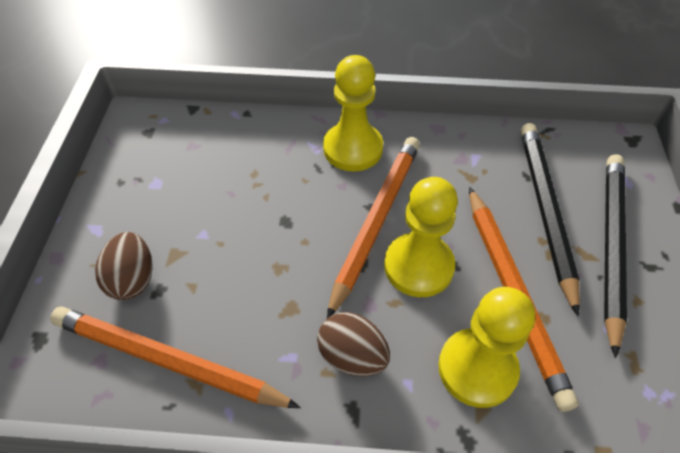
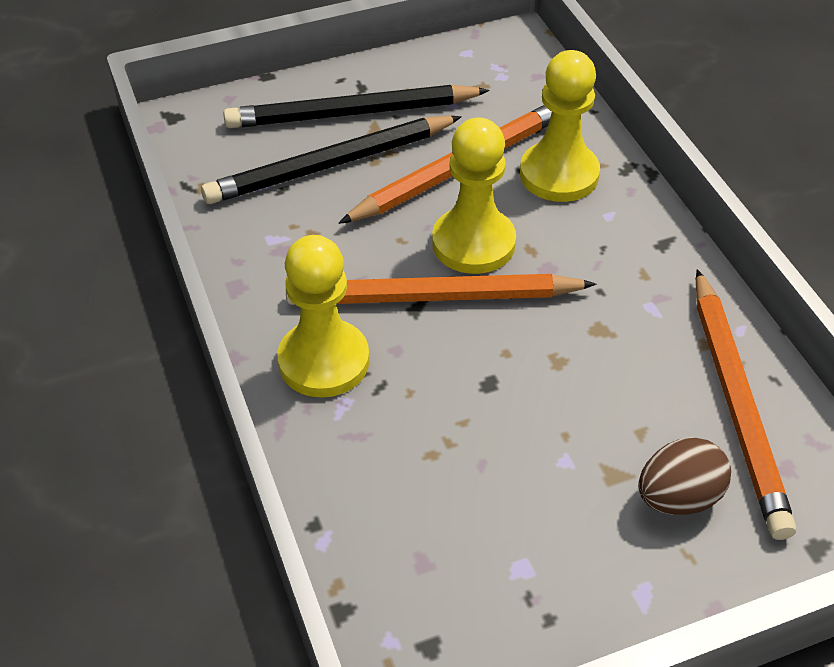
camera: 115 degrees left, 5 degrees down
brown egg [317,312,390,376] -> none

